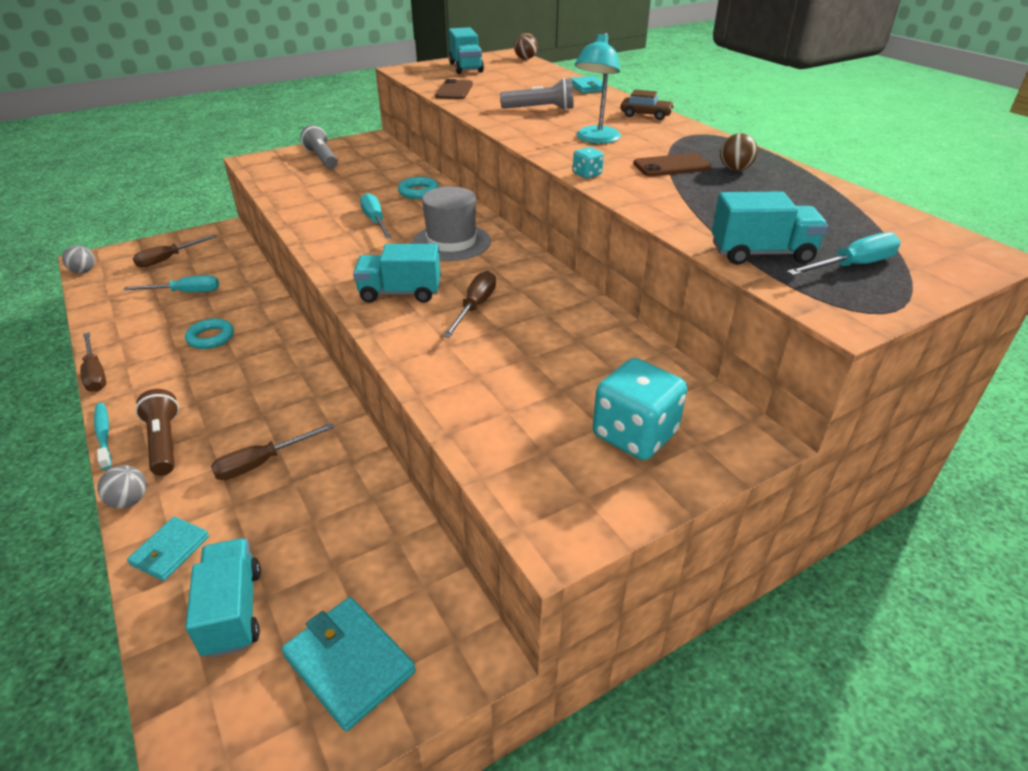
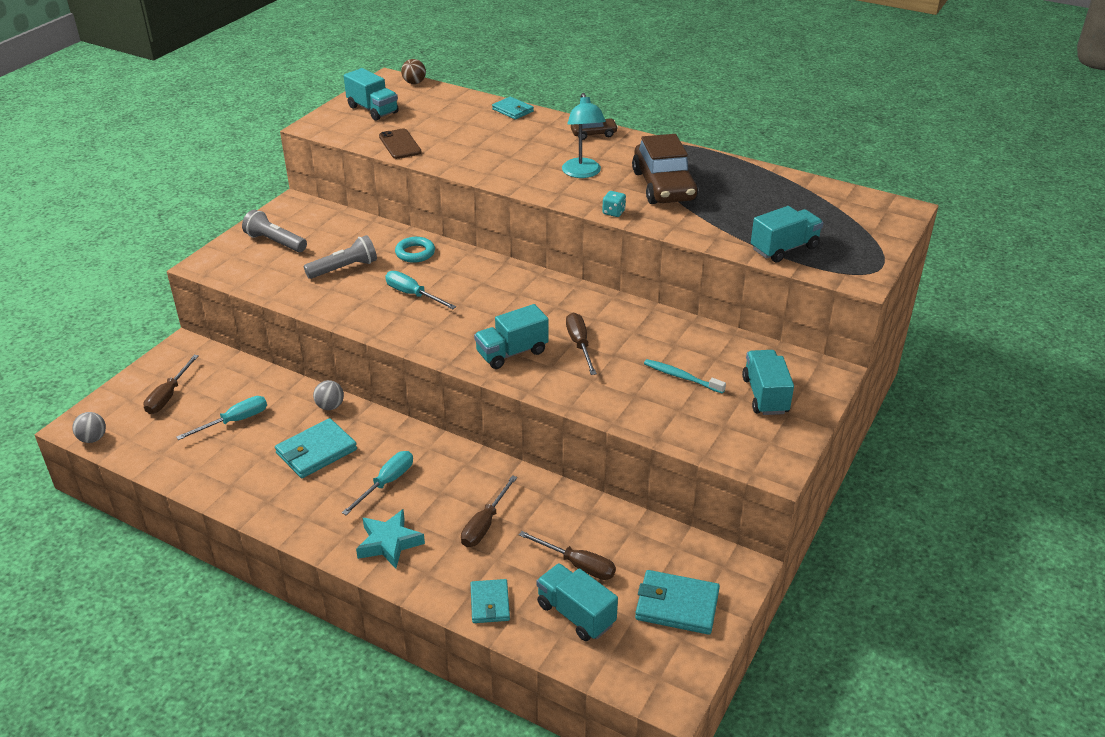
camera: 30 degrees left, 0 degrees up
brown screwdriver [80,332,106,392] -> brown screwdriver moved to [519,531,616,580]
turquoise toothbrush [94,403,112,470] -> turquoise toothbrush moved to [644,359,726,394]
grey ball [97,465,147,509] -> grey ball moved to [313,380,344,410]
brown flashlight [135,389,179,476] -> turquoise star [356,509,425,569]
turquoise ring [185,318,234,349] -> turquoise wallet [275,418,357,478]
grey hat [412,187,491,261] -> none
grey flashlight [500,78,573,110] -> grey flashlight moved to [304,235,377,279]
turquoise dice [593,358,687,460] -> turquoise truck [742,350,794,415]
brown phone [633,153,712,176] -> brown car [632,134,698,204]
brown ball [720,133,758,171] -> none
turquoise screwdriver [787,232,901,276] -> turquoise screwdriver moved to [342,451,413,515]

